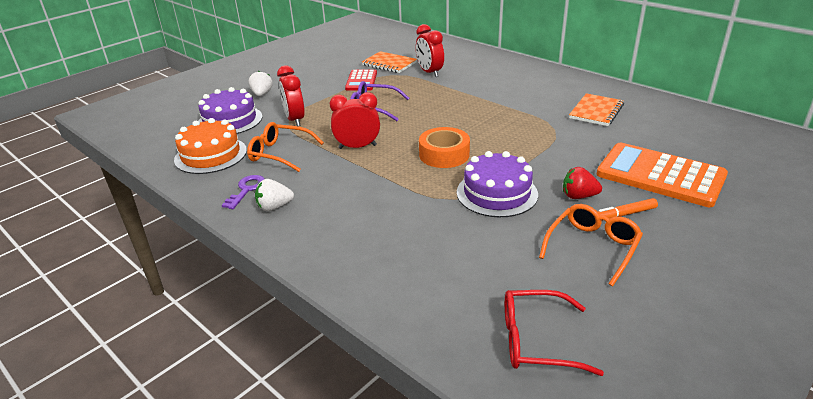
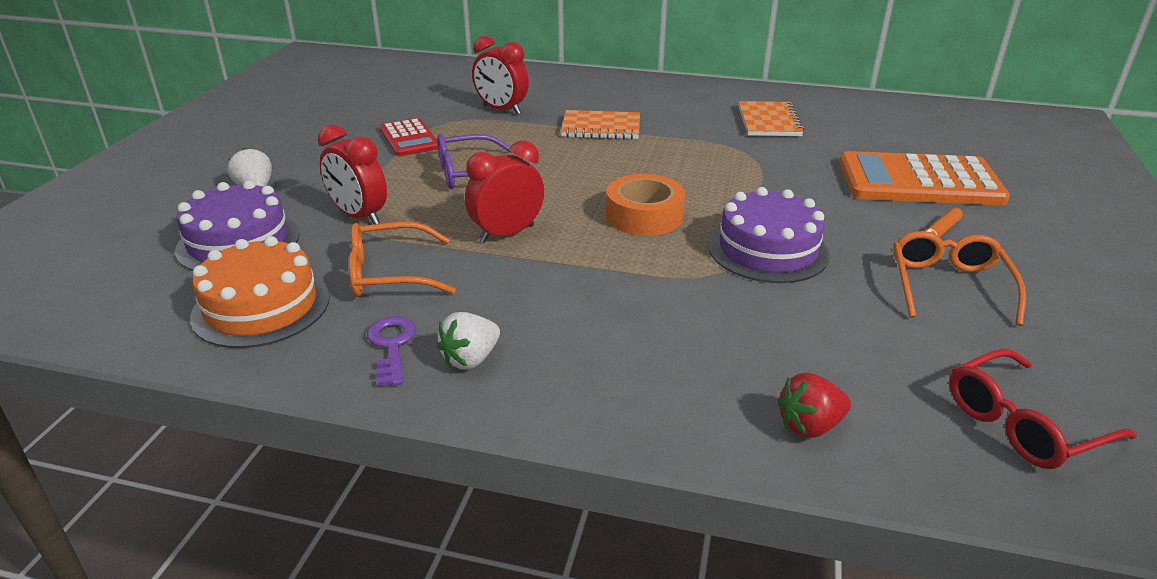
camera: 30 degrees left, 0 degrees up
orange notebook [362,51,417,73] -> orange notebook moved to [561,110,640,140]
red strawberry [563,167,602,199] -> red strawberry moved to [777,373,851,438]

